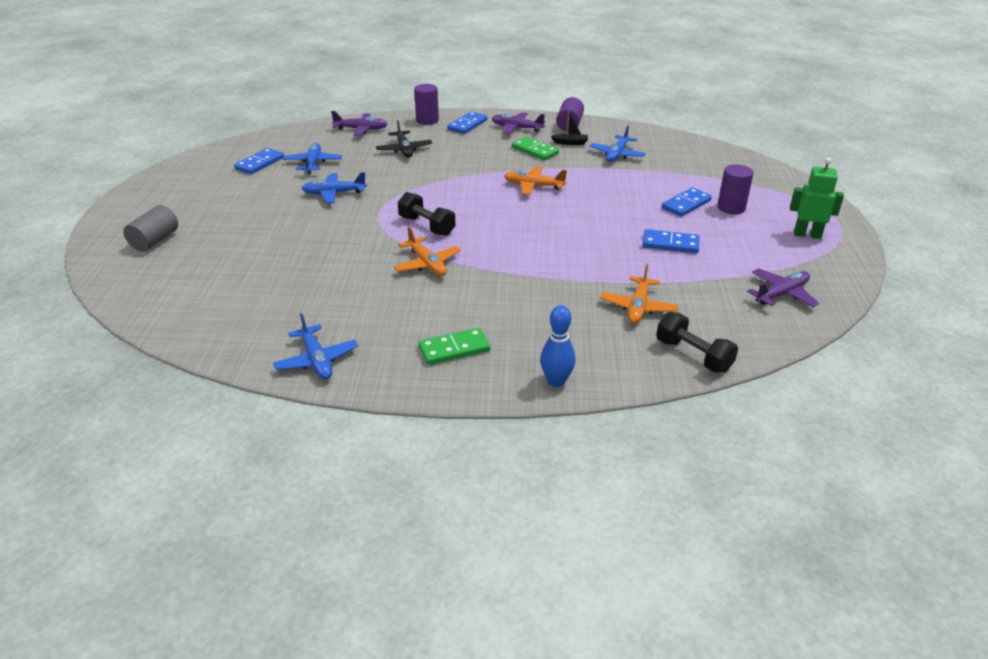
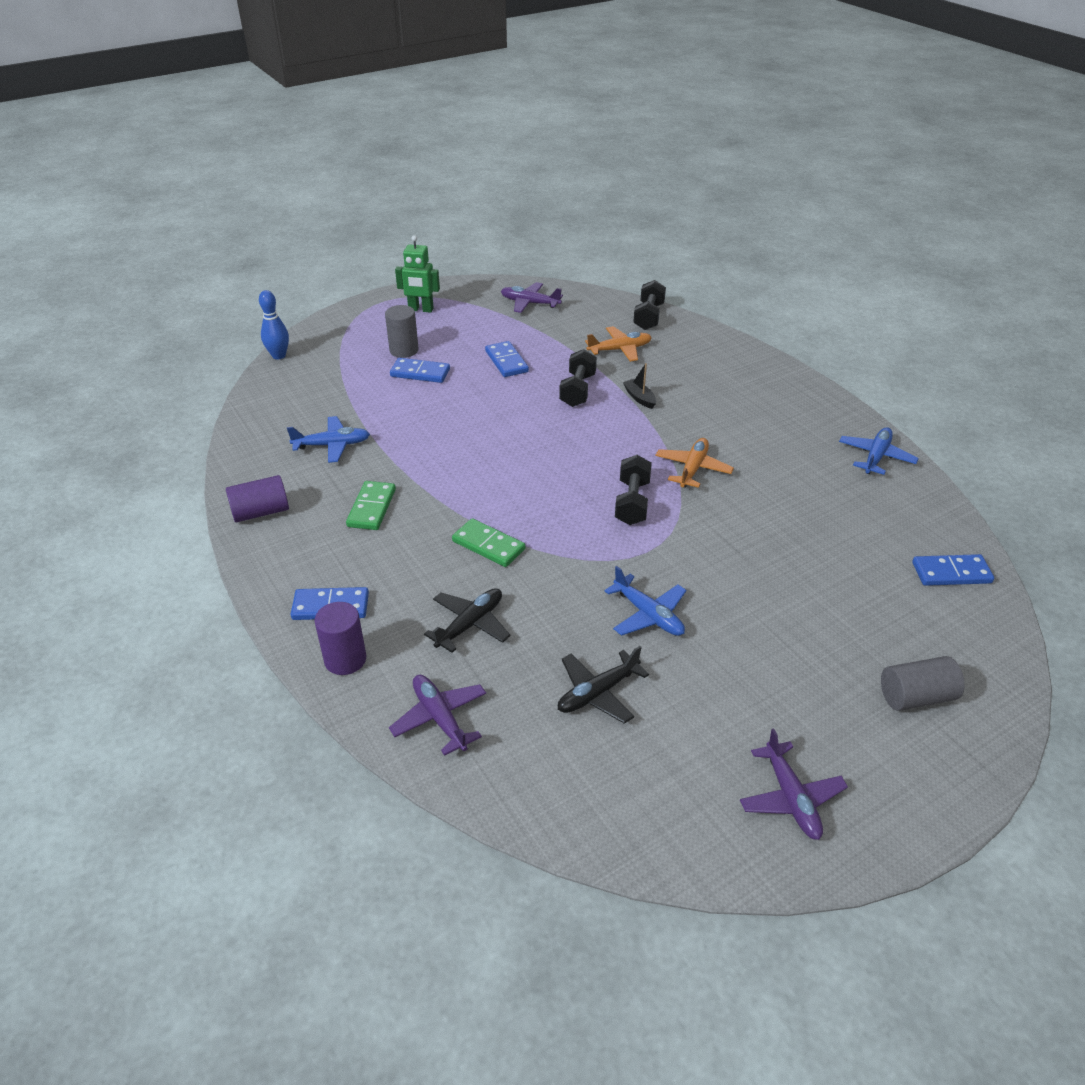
camera: 125 degrees left, 5 degrees up
blue domino [234,148,284,174] -> blue domino moved to [912,554,994,586]
blue plane [283,143,342,174] -> black plane [558,646,649,724]
green domino [419,328,490,365] -> green domino moved to [452,518,525,567]
purple plane [492,112,545,134] -> purple plane moved to [740,728,848,840]
orange plane [504,166,567,195] -> none
blue bowling pin [540,305,576,387] -> blue bowling pin moved to [259,290,289,359]
black boat [551,111,588,145] -> black boat moved to [623,363,656,409]
purple cylinder [717,164,754,214] -> grey cylinder [385,305,419,358]
green robot [790,157,844,239] -> green robot turned 60 degrees counterclockwise [395,235,440,313]
none -> black dumbbell [559,349,597,407]

